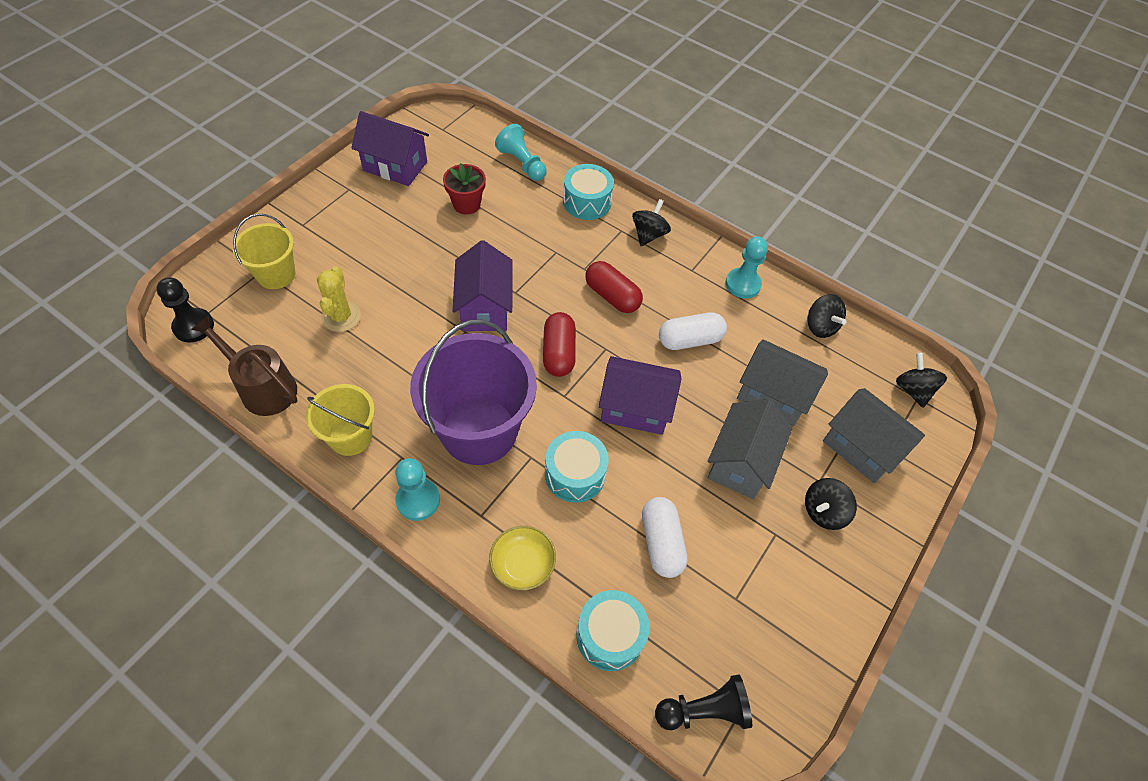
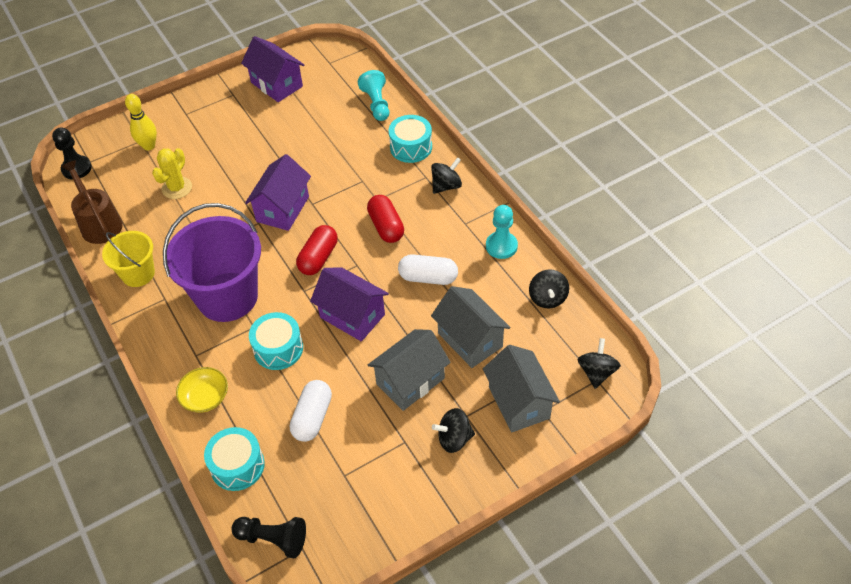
camera: 30 degrees right, 5 degrees down
yellow bucket [233,214,295,289] -> yellow bowling pin [125,94,157,150]
turquoise pawn [395,458,440,521] -> none
red flower pot [443,163,486,214] -> none

